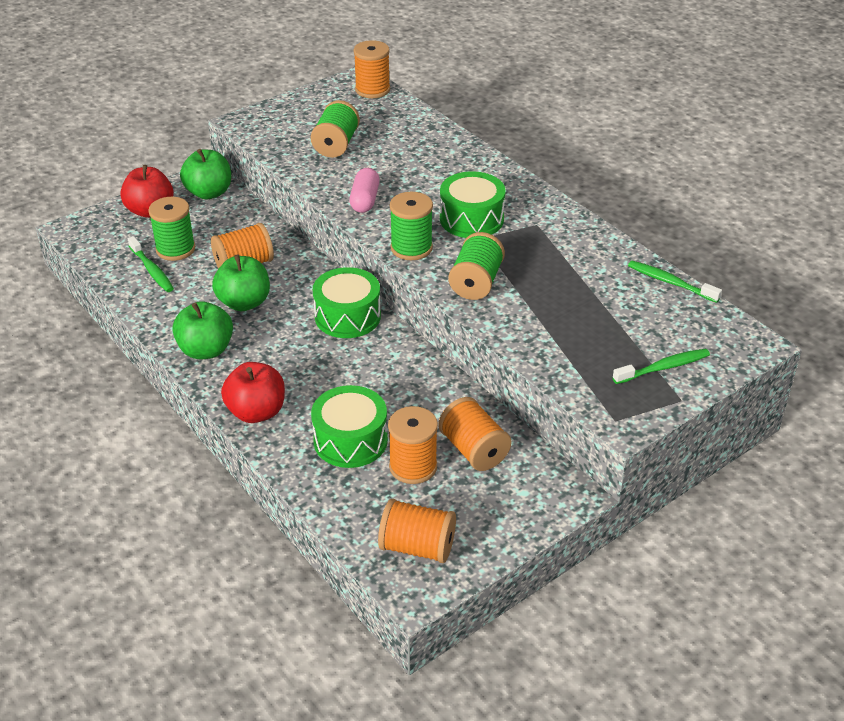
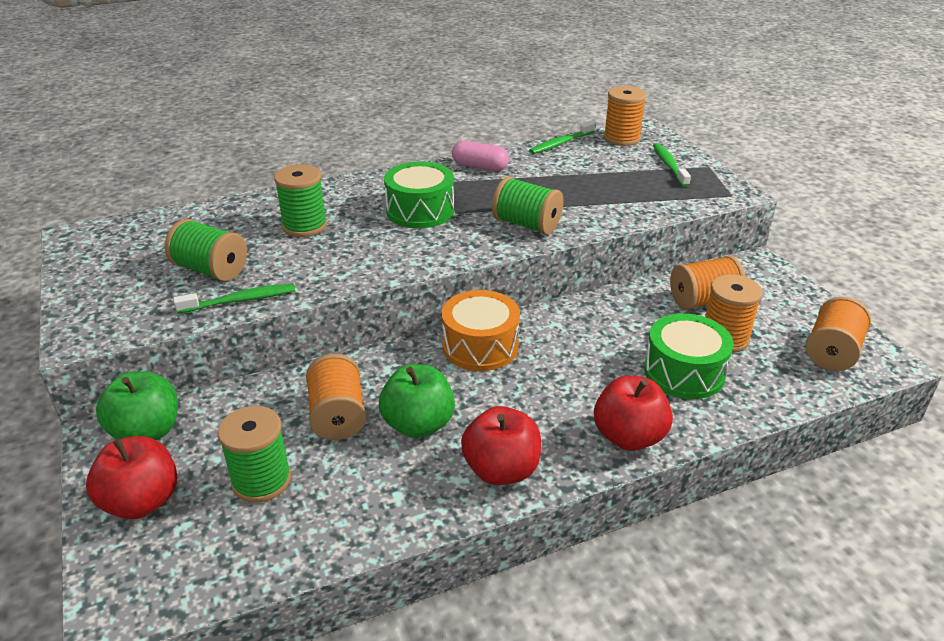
camera: 75 degrees left, 5 degrees down
green toothbrush [128,236,174,292] -> green toothbrush moved to [173,284,295,314]
green apple [172,301,233,359] -> red apple [461,406,541,485]
green drum [313,267,381,338] -> orange drum [442,290,520,371]
pink capsule [349,168,380,213] -> pink capsule moved to [452,141,509,171]
orange spool [353,40,390,98] -> orange spool moved to [604,86,646,146]
green spool [390,192,433,260] -> green spool moved to [274,164,327,237]

